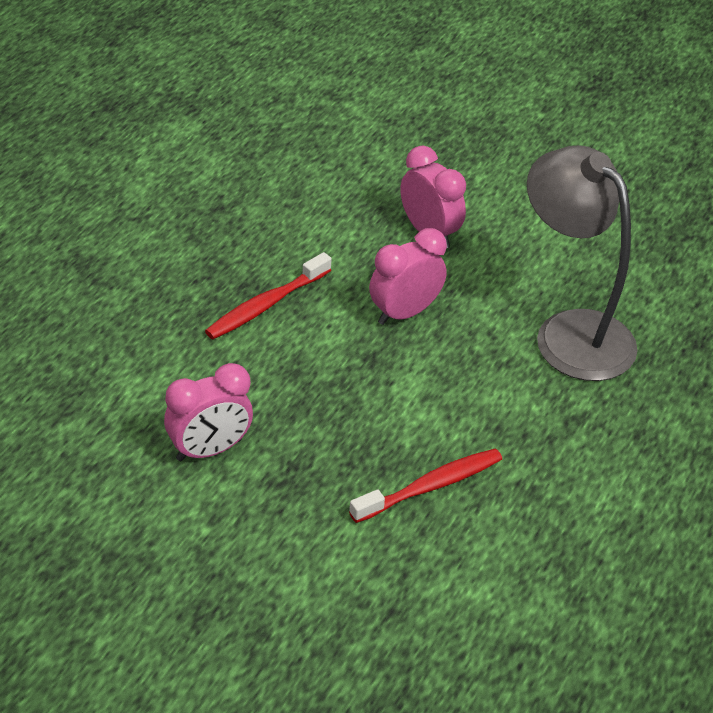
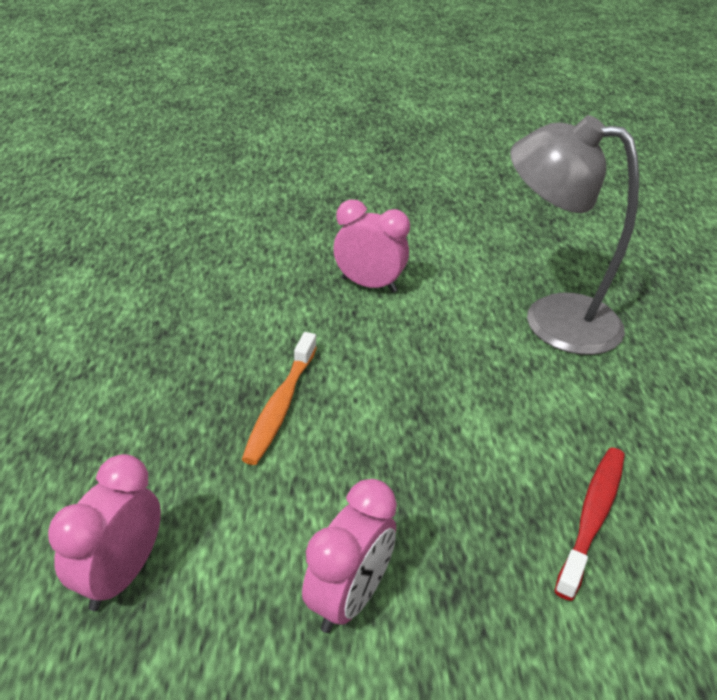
camera: 30 degrees left, 5 degrees down
red toothbrush [205,252,332,339] -> orange toothbrush [242,332,317,465]
pink clock [369,228,447,325] -> pink clock moved to [48,454,161,611]

